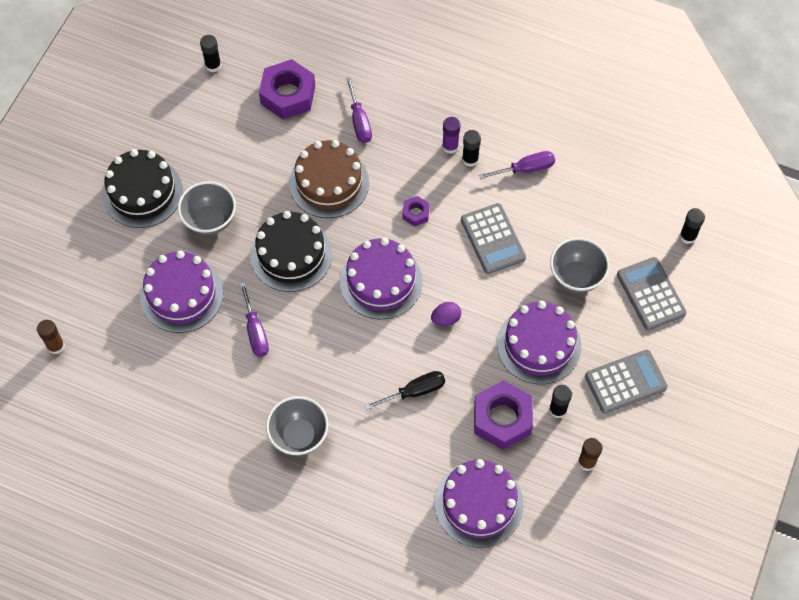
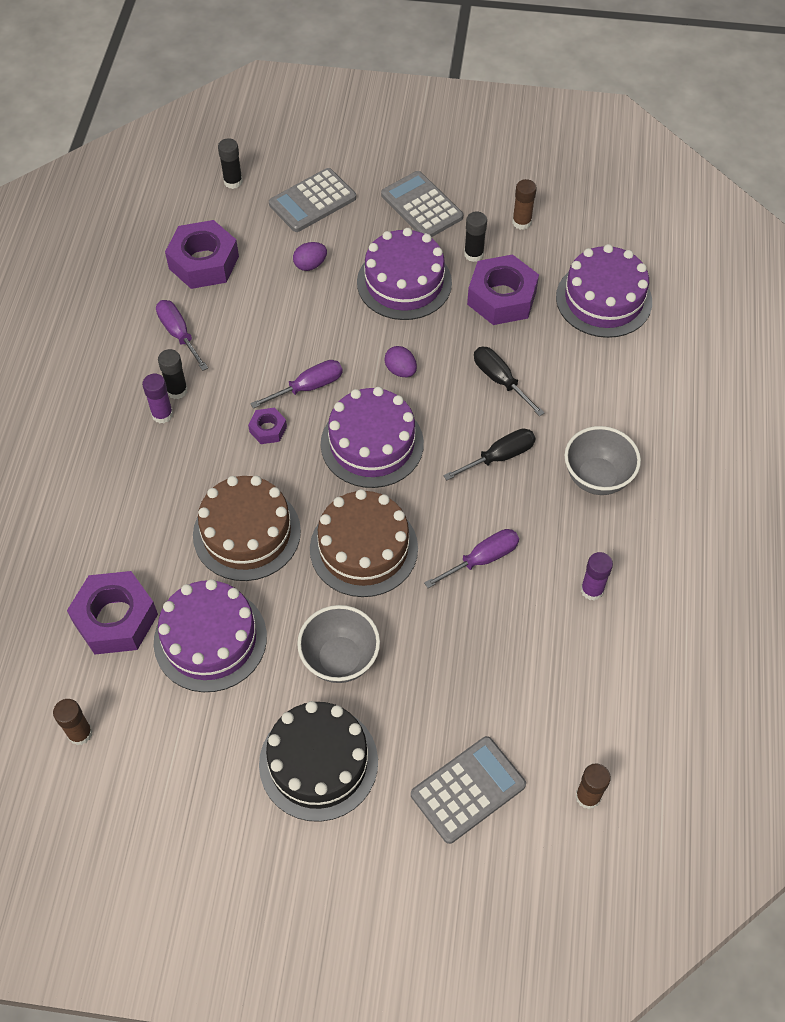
camera: 105 degrees left, 5 degrees down
purple cake [140,250,223,333] -> purple cake moved to [154,579,267,692]
black glue stick [200,35,221,72] -> brown glue stick [53,699,93,745]
black cake [250,211,332,292] -> brown cake [310,489,418,597]
purple screwdriver [346,77,372,143] -> purple screwdriver moved to [250,360,343,409]
grey calculator [461,203,526,274] -> grey calculator moved to [411,736,526,844]
grey bowl [550,238,609,293] -> purple egg [293,242,327,271]
none -> purple nut [165,220,239,289]
none -> black screwdriver [443,428,535,480]
none -> purple glue stick [581,552,613,601]

